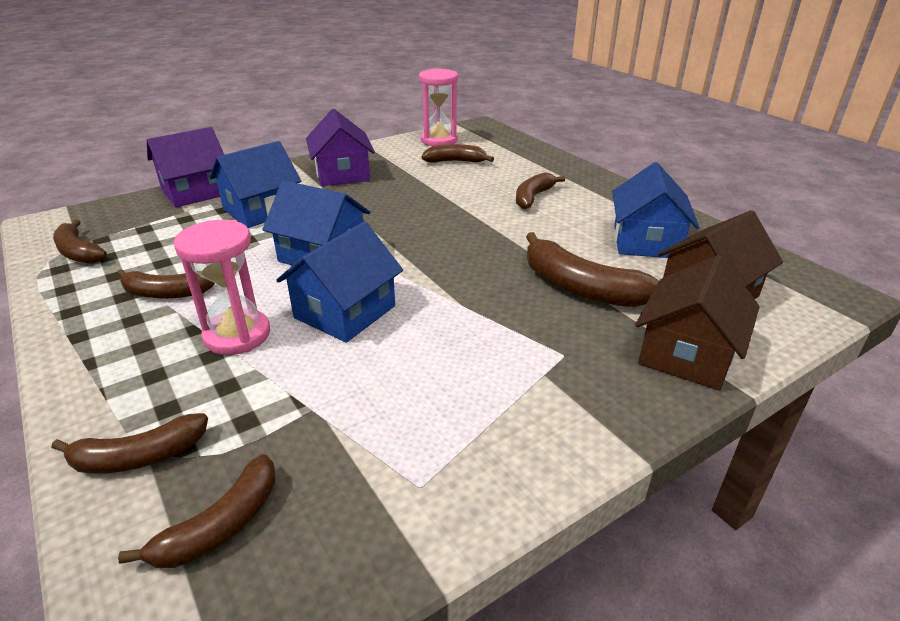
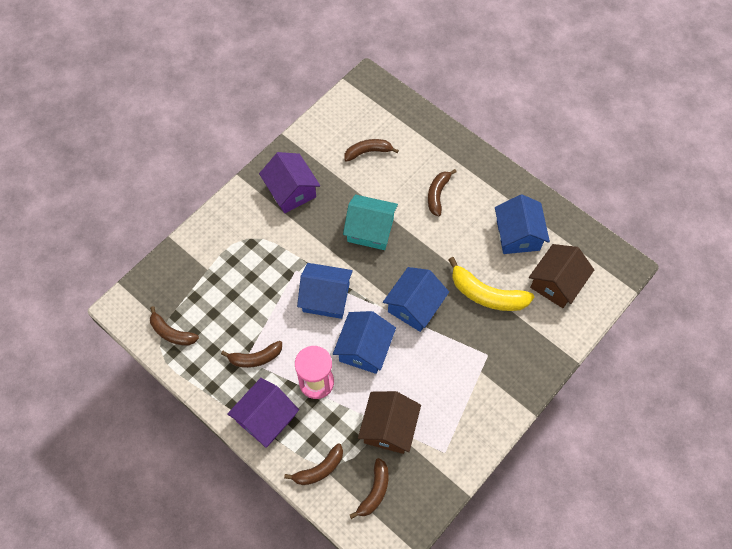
camera: 15 degrees left, 30 degrees up
purple house [147,127,224,208] -> purple house moved to [227,378,299,448]
blue house [209,141,301,228] -> blue house moved to [383,267,449,332]
pink hourglass [419,69,458,146] -> none
brown banana [526,232,659,307] -> yellow banana [448,257,534,311]
brown house [635,255,760,391] -> brown house moved to [358,391,421,454]
none -> turquoise house [343,194,398,250]

